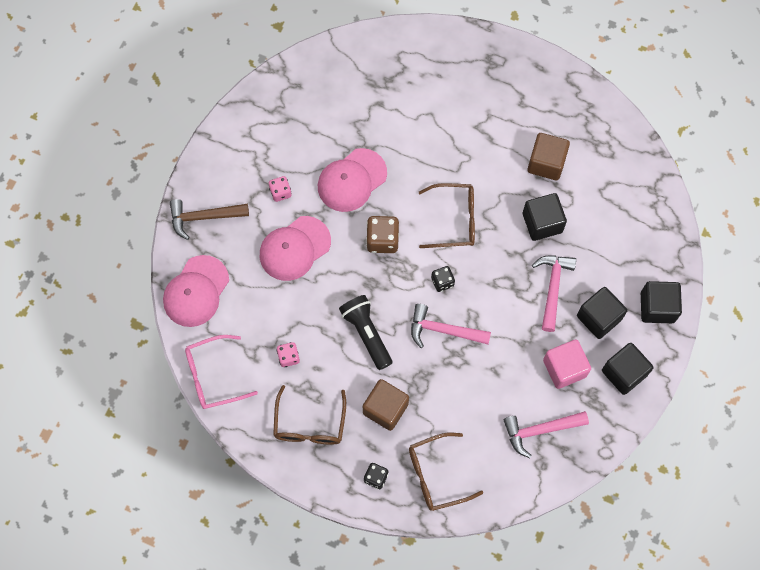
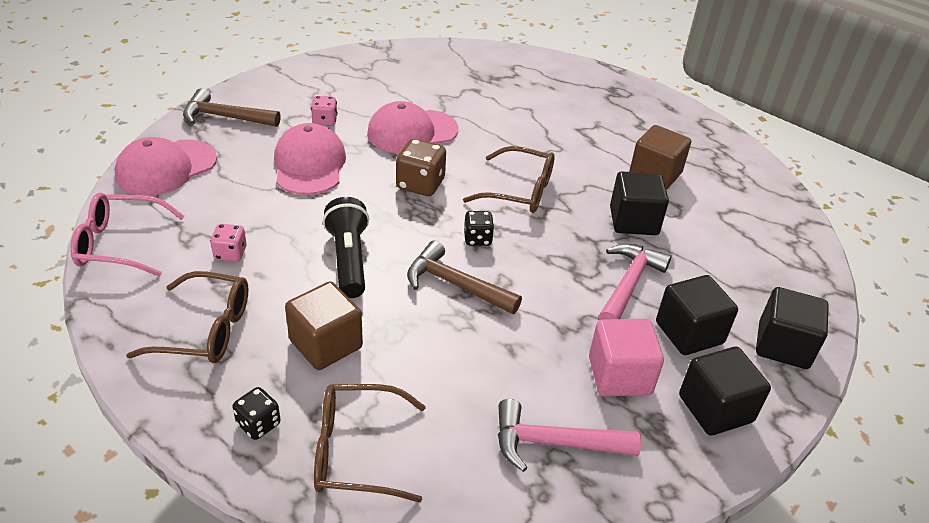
camera: 15 degrees right, 30 degrees down
pink cap [260,216,331,281] -> pink cap turned 105 degrees clockwise [274,123,346,195]
brown glasses [273,385,346,445] -> brown glasses turned 105 degrees counterclockwise [126,271,249,363]
pink hammer [411,304,491,348] -> brown hammer [407,240,522,314]

